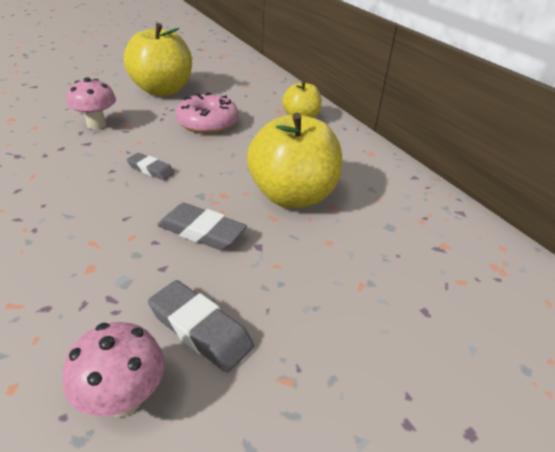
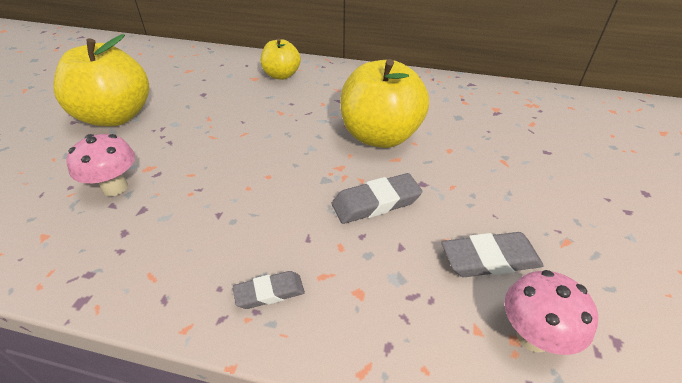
camera: 45 degrees left, 5 degrees up
grey eraser [127,153,175,180] -> grey eraser moved to [233,271,305,309]
pink donut [176,92,239,134] -> none

